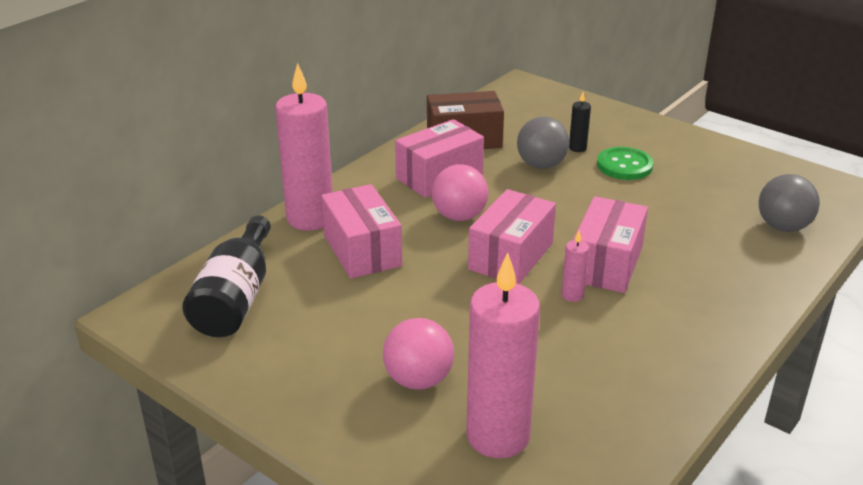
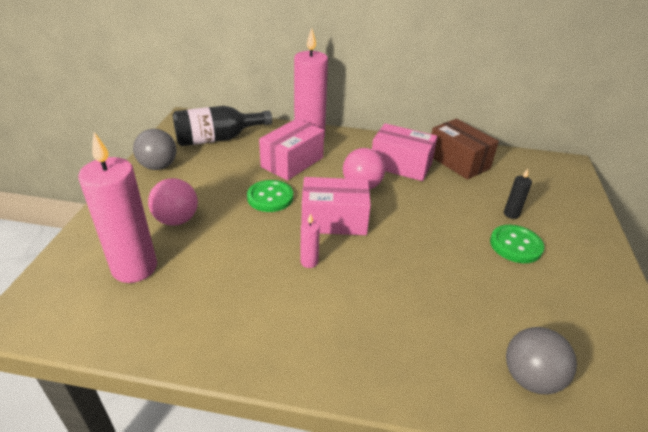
camera: 60 degrees right, 5 degrees up
grey ball [517,116,569,169] -> grey ball moved to [133,129,177,170]
pink box [573,196,648,293] -> none
none -> green button [247,180,293,212]

